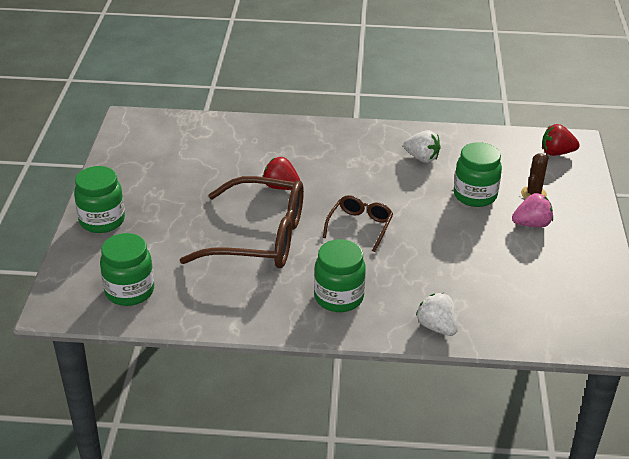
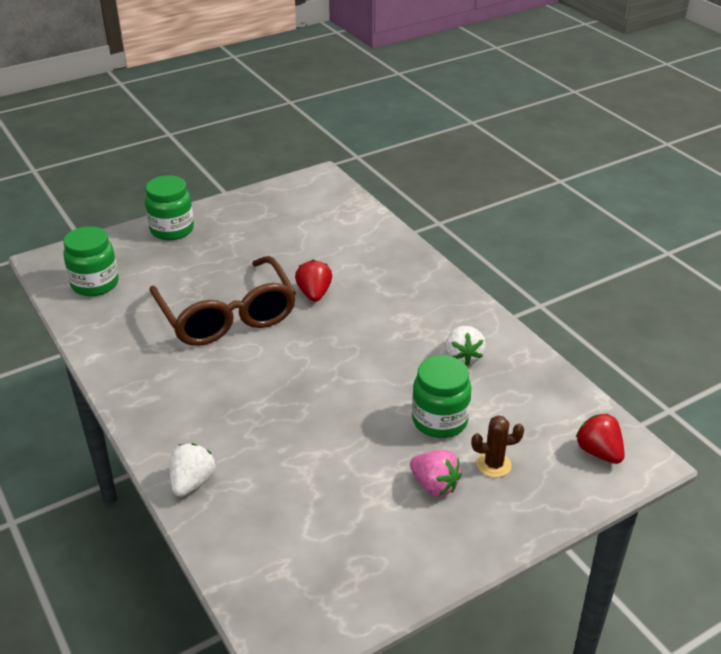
camera: 55 degrees right, 0 degrees up
green jar [314,239,366,312] -> none
brown glasses [323,195,393,252] -> none

